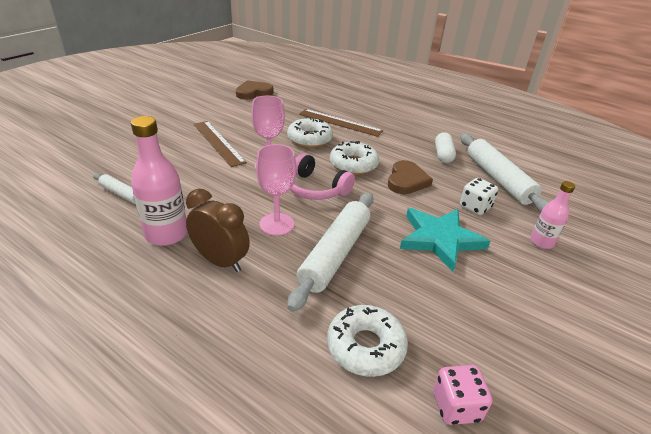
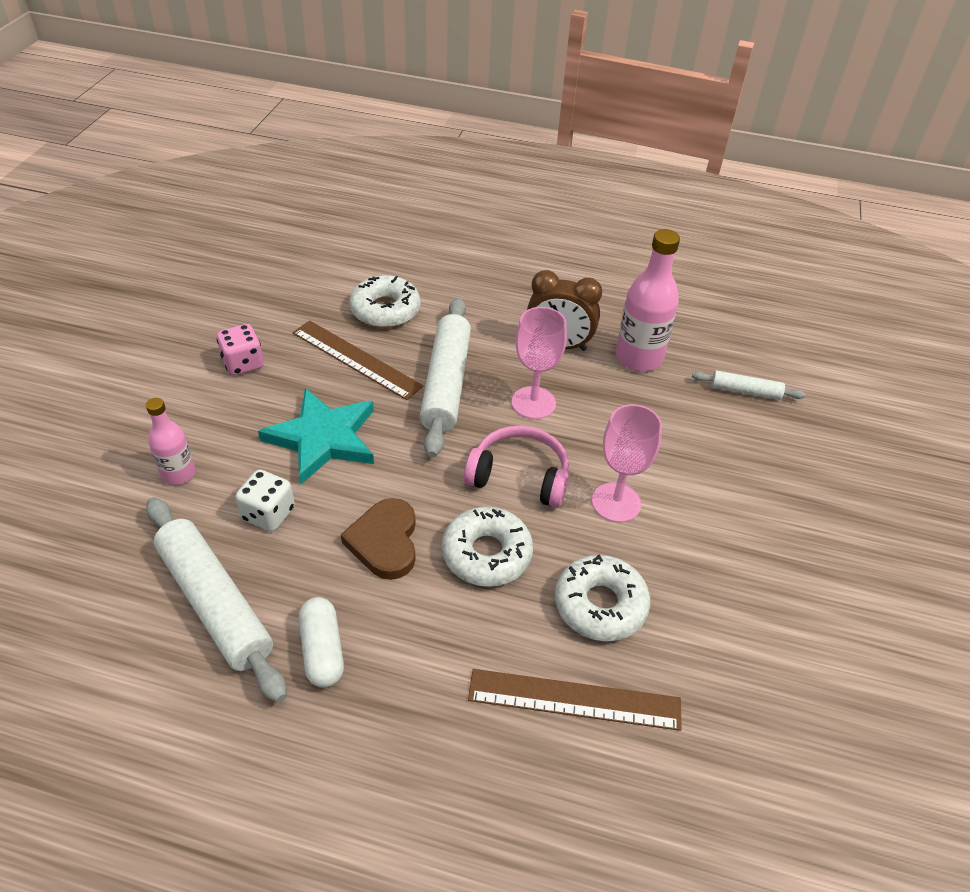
camera: 160 degrees right, 10 degrees up
brown ruler [194,121,247,167] -> brown ruler moved to [292,320,423,400]
brown heart [236,80,273,100] -> none
pink dice [433,365,492,425] -> pink dice moved to [216,324,264,376]

